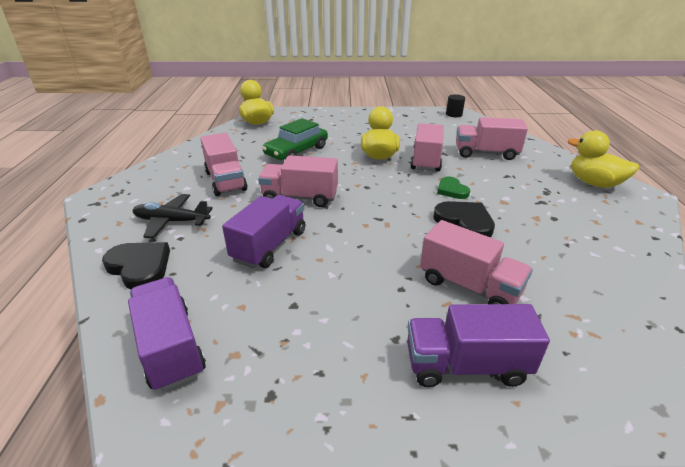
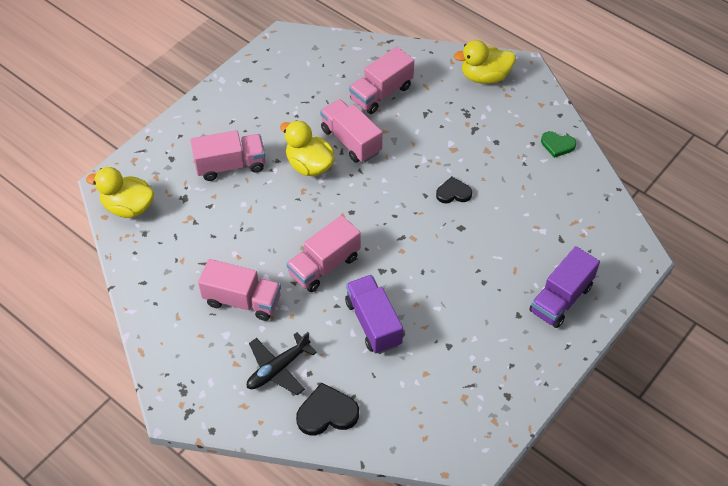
camera: 50 degrees left, 20 degrees up
purple truck [128,277,206,391] -> none
green car [262,118,328,160] -> none
pink truck [420,220,533,304] -> pink truck moved to [190,130,265,181]
black heart [433,201,495,237] -> black heart [436,177,472,203], size x0.65
green heart [437,176,470,199] -> green heart moved to [541,131,576,158]
black cylinder [446,94,465,117] -> none

